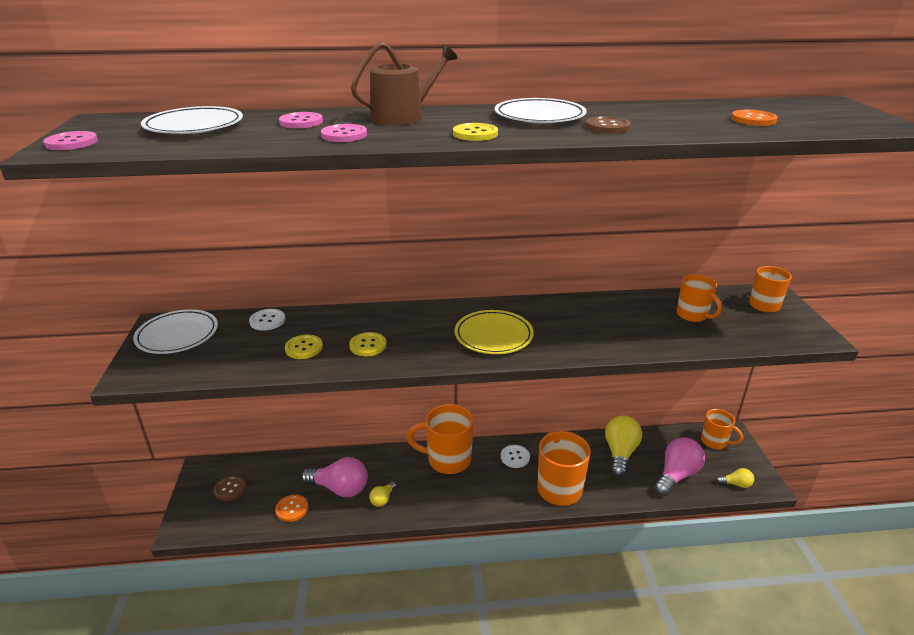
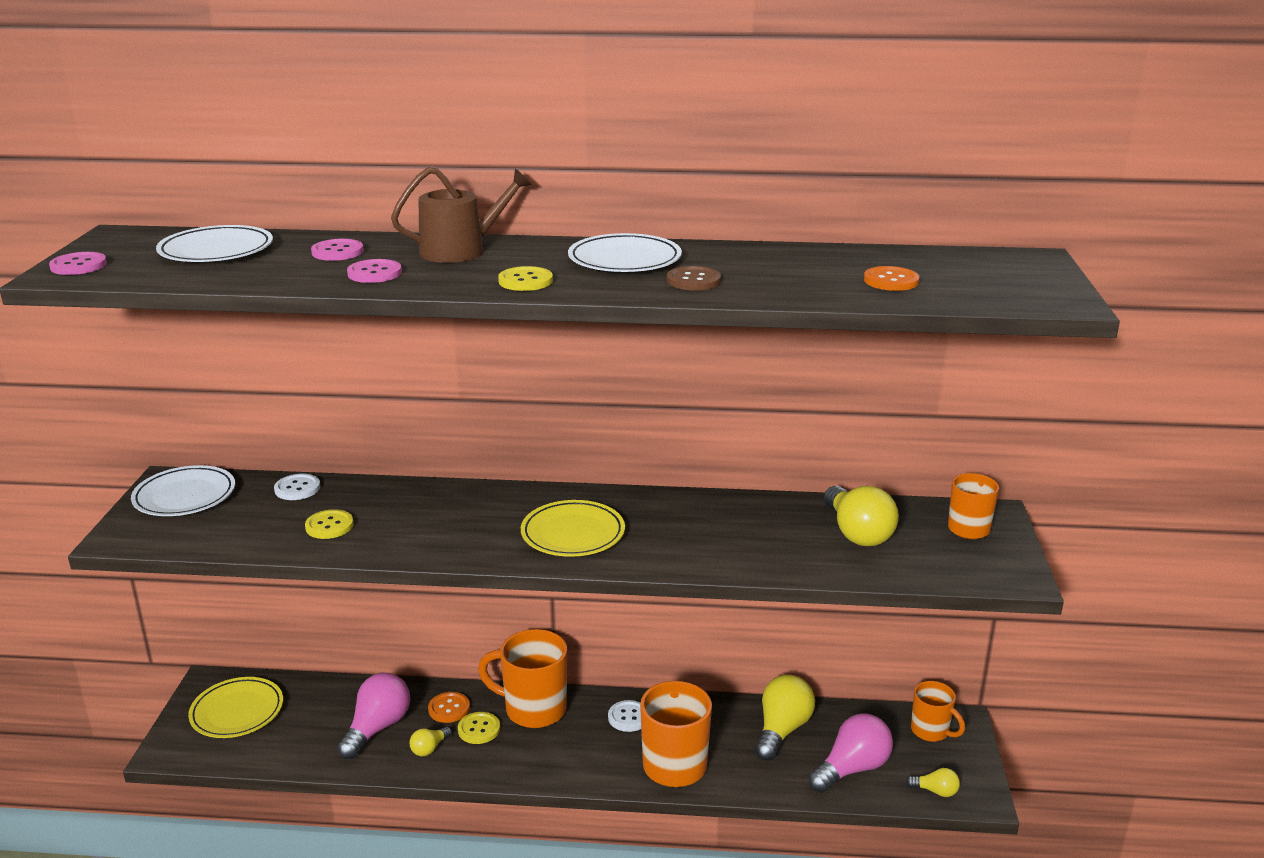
camera: 10 degrees right, 5 degrees down
brown button [214,475,246,501] -> yellow plate [188,677,283,738]
orange button [275,494,308,522] -> orange button moved to [428,692,470,723]
pink light bulb [301,457,368,497] -> pink light bulb turned 90 degrees counterclockwise [337,673,410,759]
yellow button [349,332,387,356] -> yellow button moved to [458,712,500,744]
orange mug [677,274,722,322] -> yellow light bulb [824,486,899,546]

